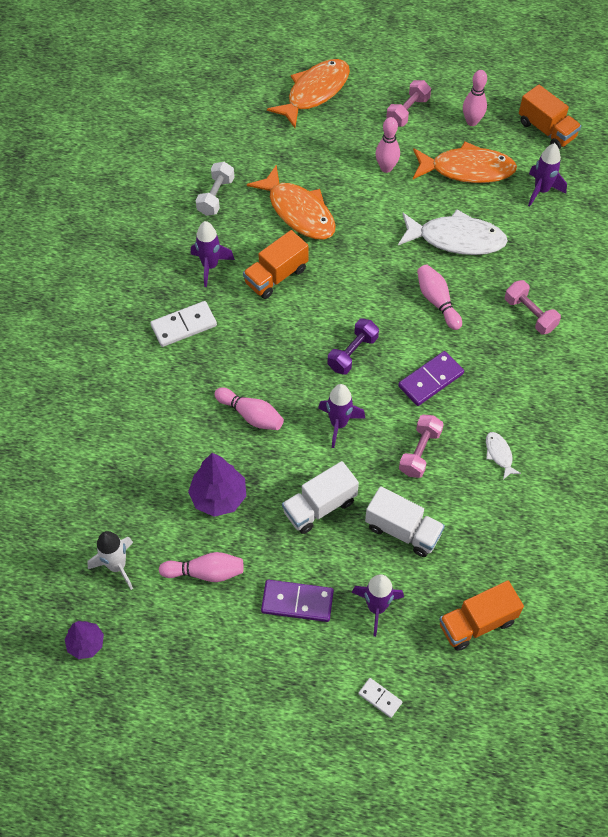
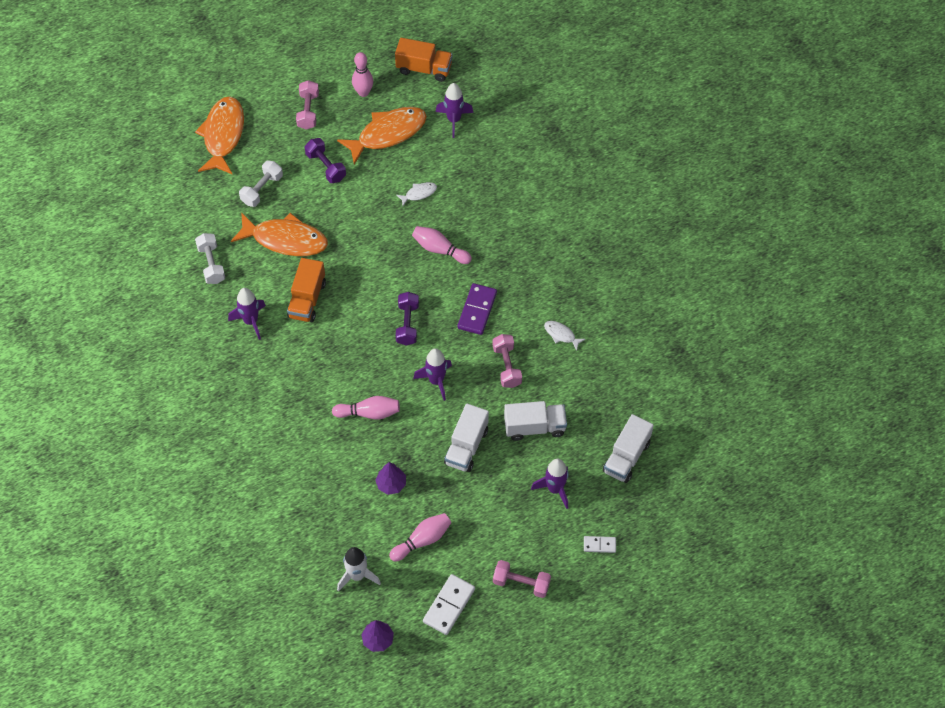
camera: 35 degrees left, 0 degrees up
white domino [150,301,217,347] -> white domino moved to [423,574,475,635]
purple tree [188,453,246,517] -> purple tree [375,462,406,495], size x0.63
purple domino [261,580,334,622] -> none
pink bowling pin [376,117,400,173] -> purple dumbbell [305,138,346,183]
white fish [398,209,508,255] -> white fish [396,182,437,206], size x0.44
orange truck [439,581,524,651] -> white truck [603,414,654,483]
pink dumbbell [505,280,561,334] -> pink dumbbell moved to [493,560,551,598]
none -> white dumbbell [239,160,283,207]

